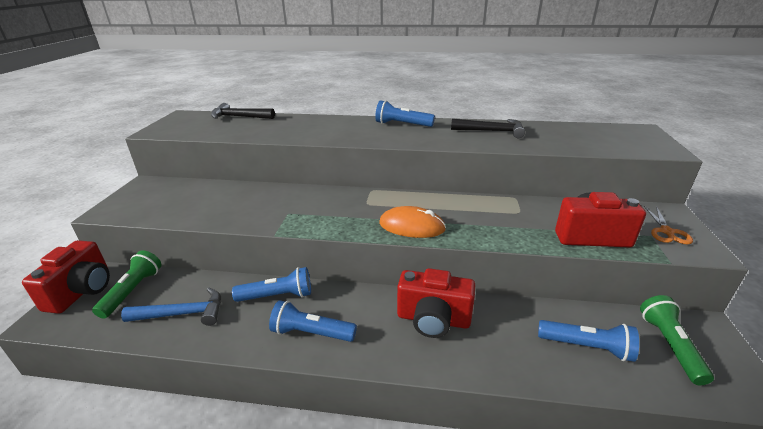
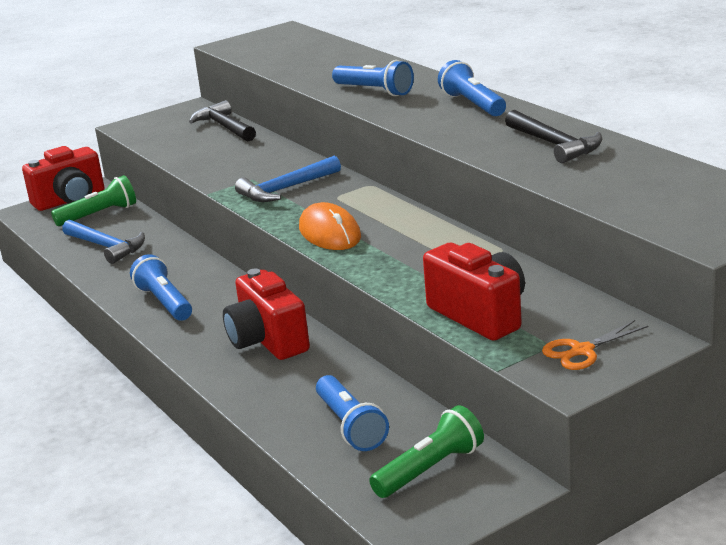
camera: 50 degrees right, 5 degrees down
black hammer [211,103,275,119] -> black hammer moved to [189,100,256,141]
blue flashlight [232,267,311,302] -> blue flashlight moved to [332,60,414,96]
none -> blue hammer [235,156,341,202]

